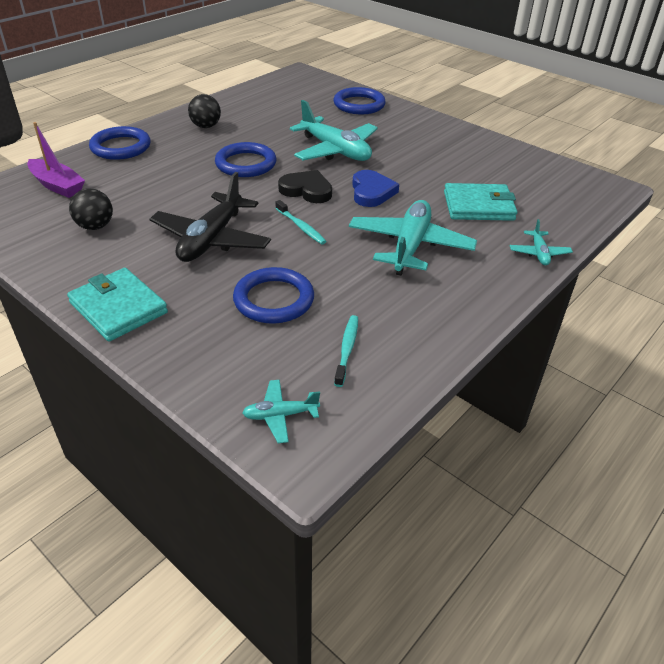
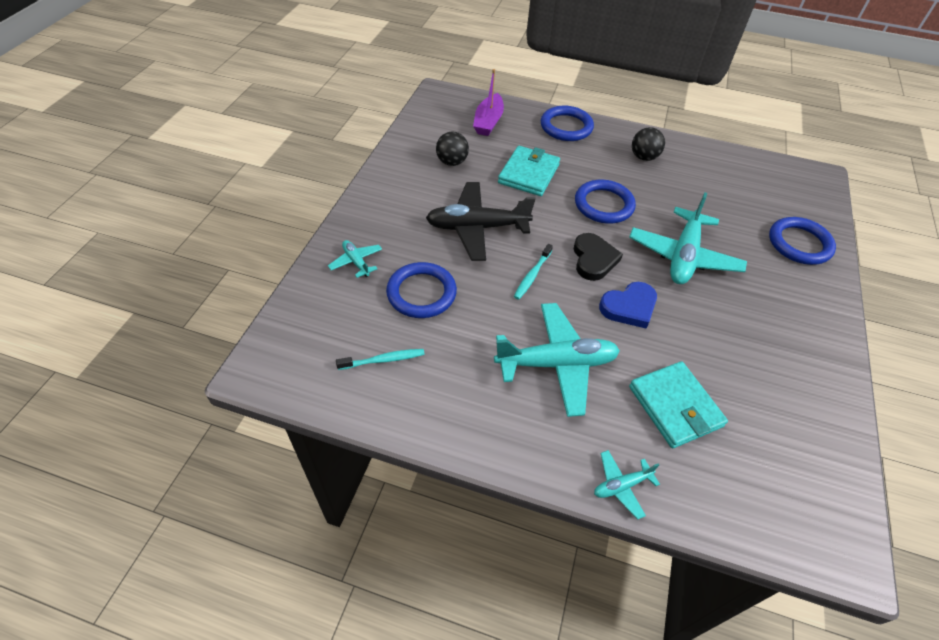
camera: 65 degrees right, 10 degrees up
turquoise wallet [67,268,168,342] -> turquoise wallet moved to [498,146,560,196]
turquoise plane [242,380,320,443] -> turquoise plane moved to [328,240,382,278]

